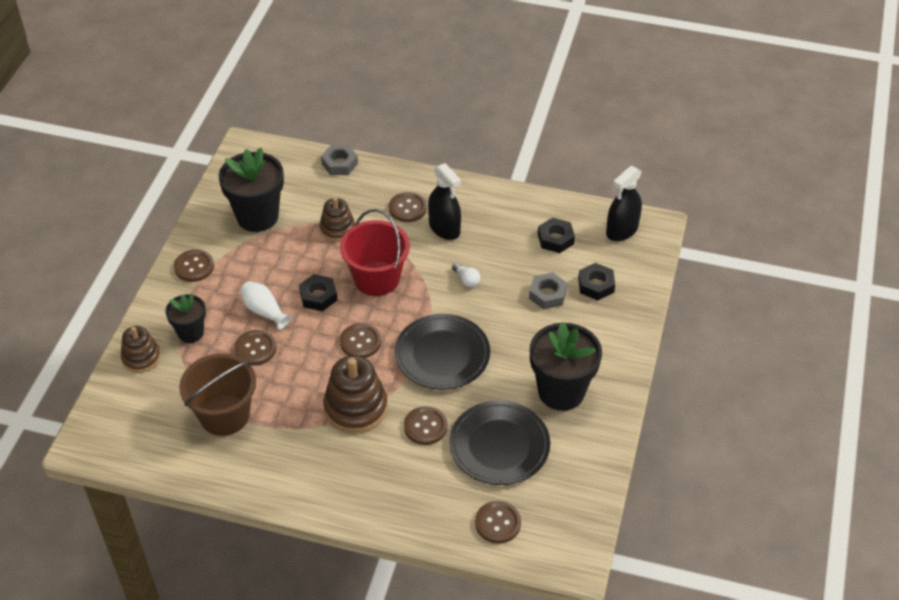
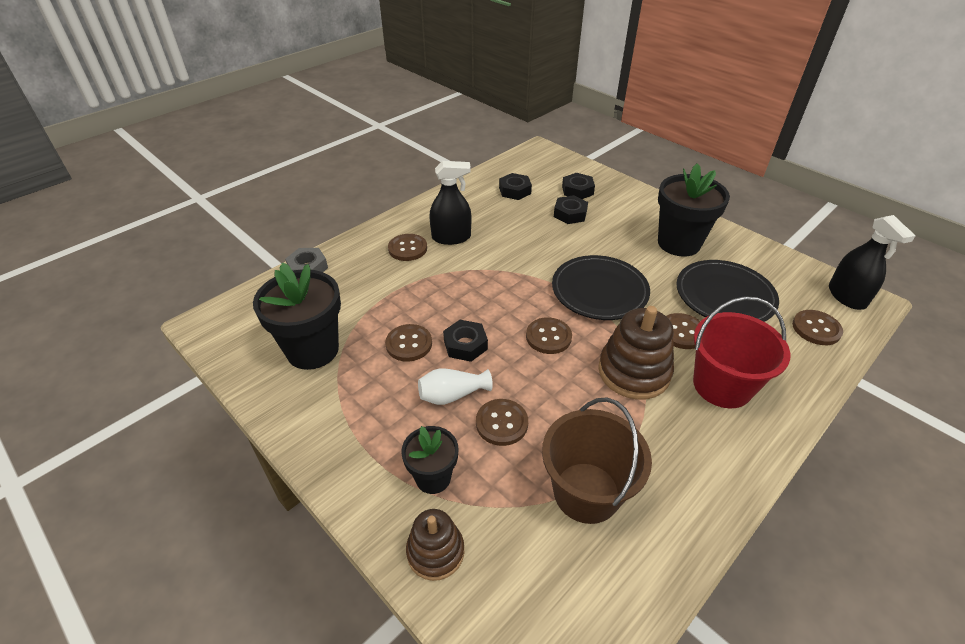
camera: 60 degrees left, 5 degrees down
brown button [174,249,214,282] -> brown button moved to [385,324,432,362]
brown stacking toy [319,197,355,242] -> none
red bucket [340,209,410,296] -> red bucket moved to [693,296,790,408]
white light bulb [452,263,480,287] -> none
grey nut [529,272,567,309] -> black nut [554,195,588,224]
black spray bottle [606,166,642,241] -> black spray bottle moved to [829,215,916,310]

